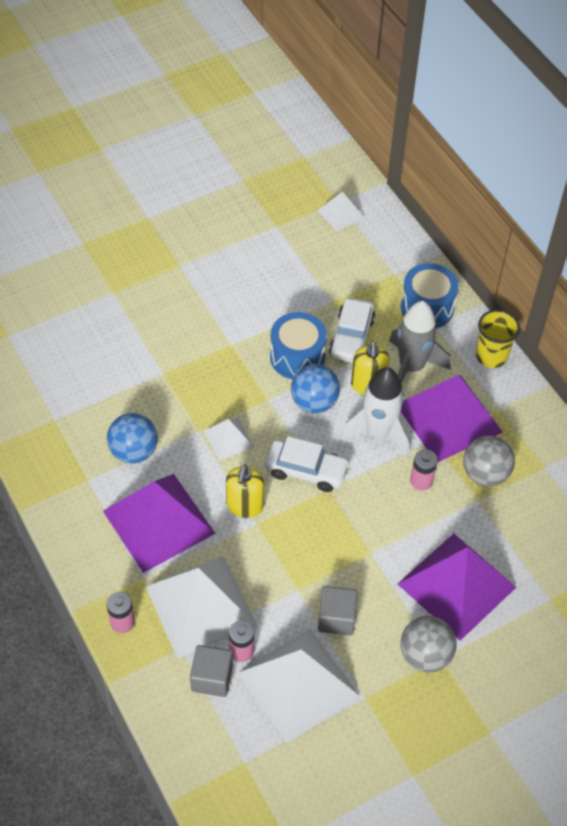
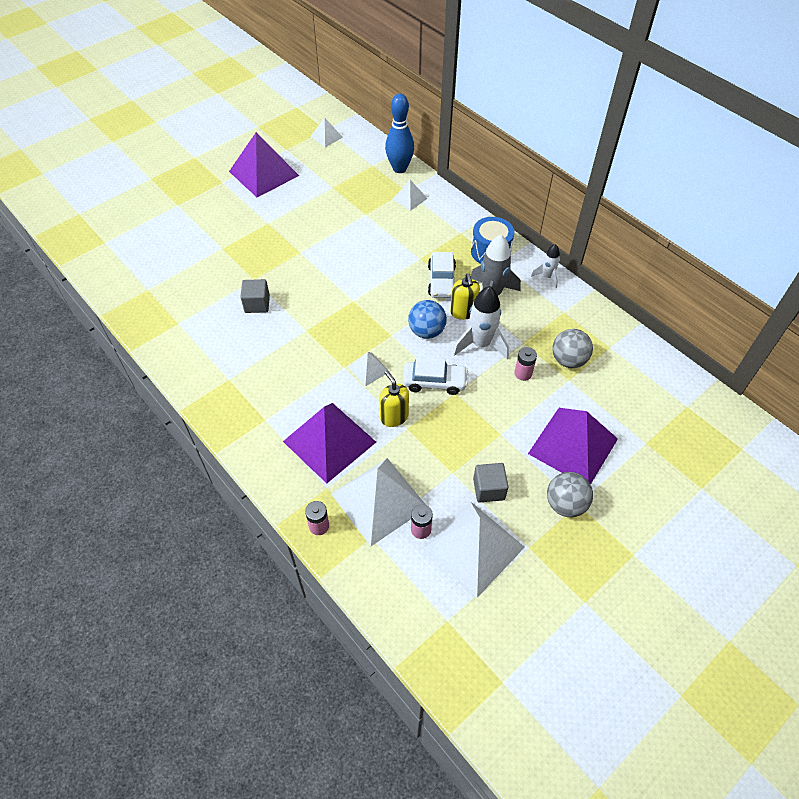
camera: 10 degrees left, 0 degrees up
blue ball [107,413,158,464] -> none
grey cube [190,645,233,697] -> grey cube moved to [240,279,270,313]
yellow soap dispenser [226,465,264,518] -> yellow soap dispenser turned 150 degrees clockwise [379,371,409,427]
blue drum [270,312,327,379] -> none
purple pyramid [401,375,503,462] -> purple pyramid moved to [229,132,299,197]
yellow cup [476,310,520,368] -> white rocket [531,244,560,288]
none -> white pyramid [310,118,343,147]
none -> blue bowling pin [385,94,414,173]

